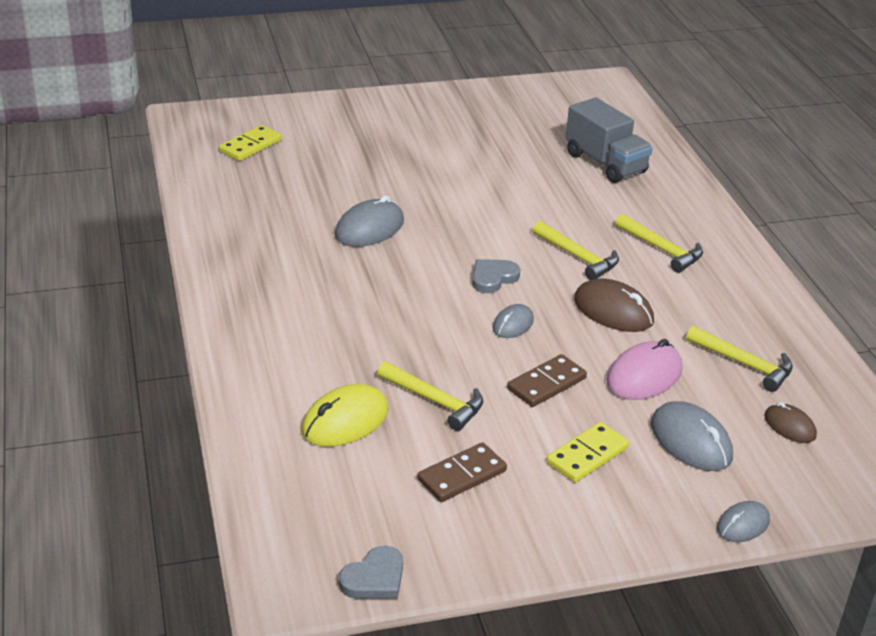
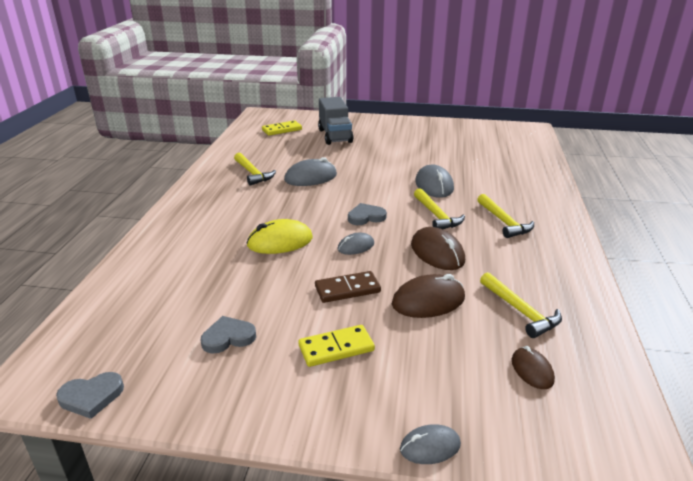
camera: 25 degrees right, 5 degrees down
yellow mouse [301,384,389,447] -> yellow mouse moved to [247,219,313,254]
yellow hammer [377,361,483,431] -> yellow hammer moved to [234,152,276,186]
brown domino [417,442,507,502] -> grey heart [201,316,256,354]
grey truck [566,98,653,183] -> grey truck moved to [318,97,354,145]
pink mouse [607,339,682,400] -> brown mouse [392,274,465,318]
grey mouse [651,401,733,471] -> grey mouse moved to [415,165,454,198]

